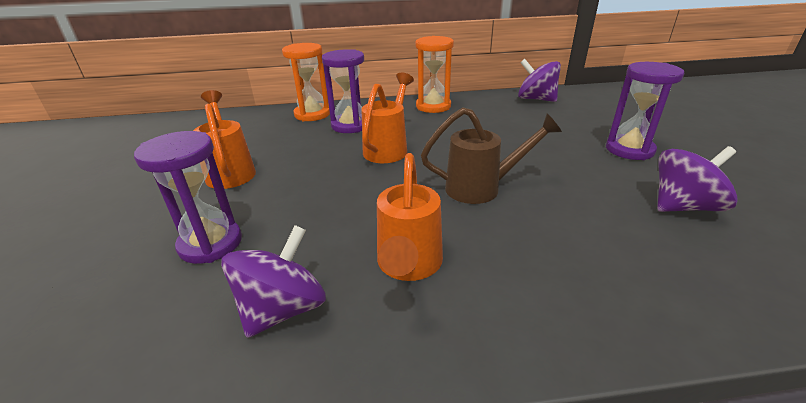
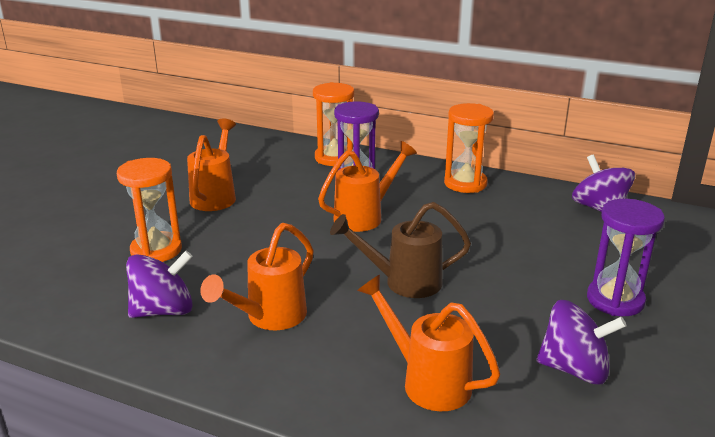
camera: 30 degrees right, 5 degrees down
purple hourglass [134,131,242,264] -> orange hourglass [117,158,182,262]
brown watering can [421,107,562,204] -> brown watering can turned 150 degrees clockwise [330,202,471,298]
none -> orange watering can [357,274,500,411]

